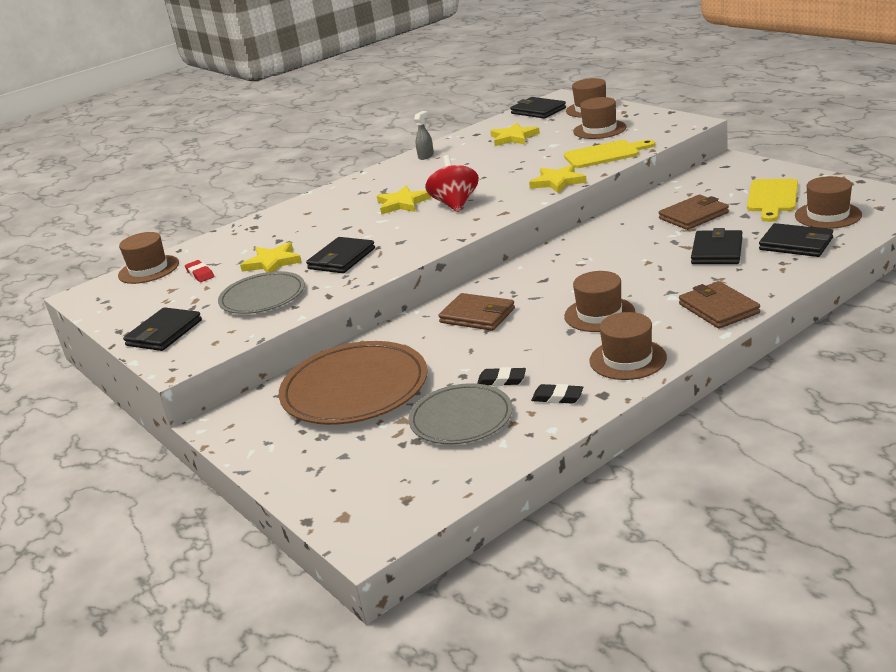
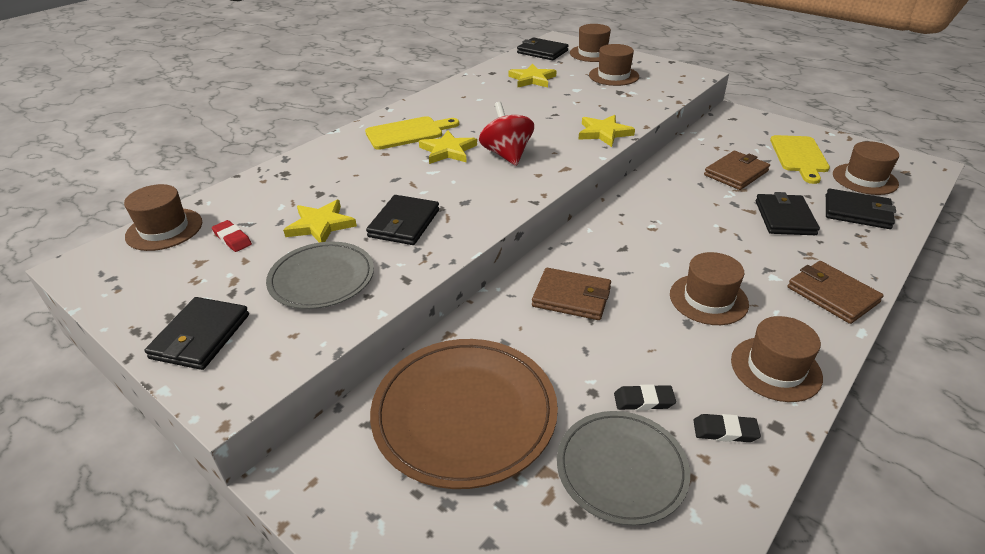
camera: 15 degrees left, 10 degrees up
grey spray bottle [414,111,434,160] -> none
yellow cutting board [564,139,655,168] -> yellow cutting board moved to [365,116,459,150]

